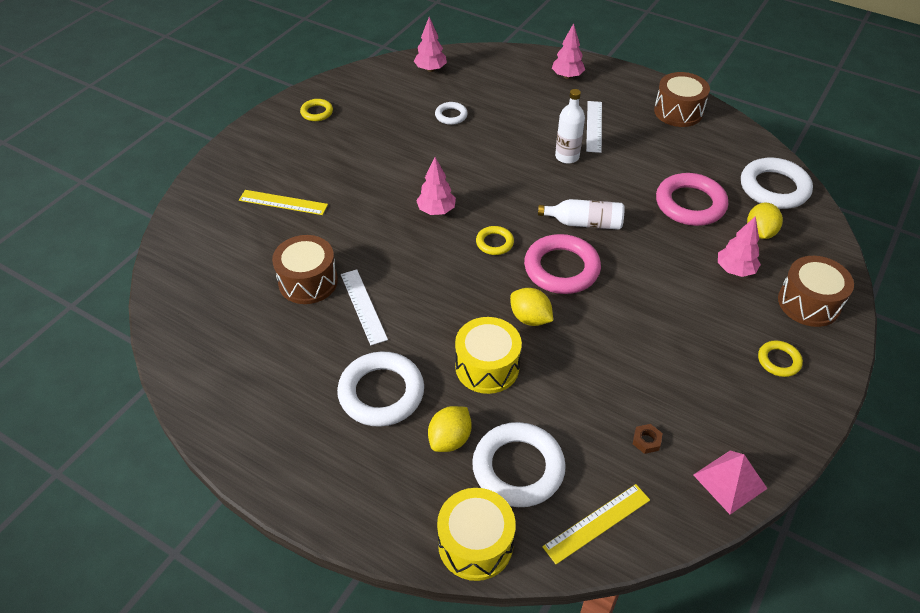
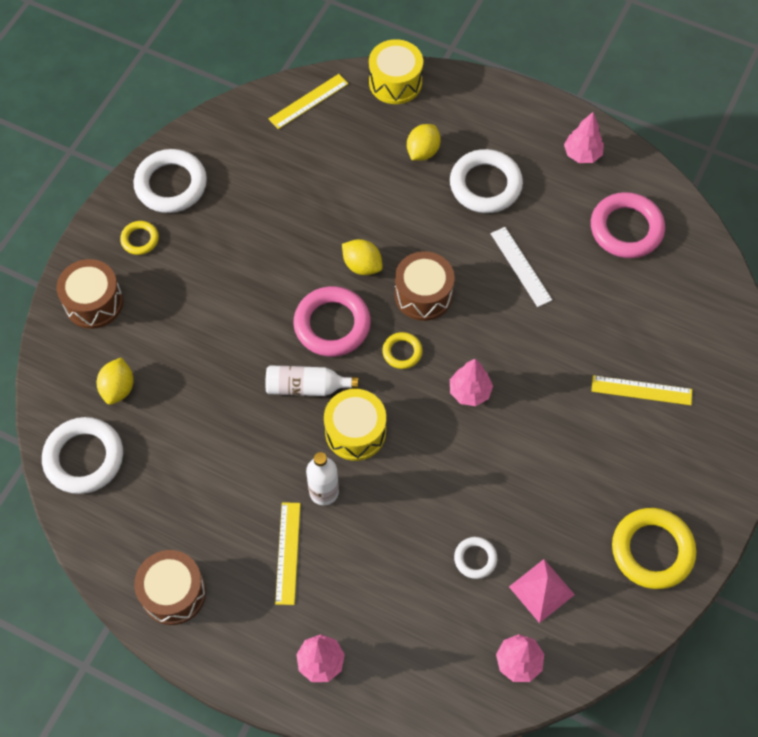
camera: 175 degrees right, 15 degrees up
brown drum [272,235,338,304] -> brown drum moved to [395,251,454,321]
yellow ring [300,99,333,121] -> yellow ring [612,508,696,589], size x1.94
yellow drum [455,317,522,394] -> yellow drum moved to [324,389,386,461]
white ring [472,422,566,507] -> white ring moved to [133,149,207,213]
white ruler [586,101,602,153] -> yellow ruler [275,502,300,605]
brown nut [633,424,663,454] -> none
pink ring [656,173,728,226] -> pink ring moved to [591,192,665,258]
pink pyramid [693,451,768,514] -> pink pyramid moved to [509,559,575,623]
pink tree [718,216,761,277] -> pink tree moved to [564,112,604,163]

